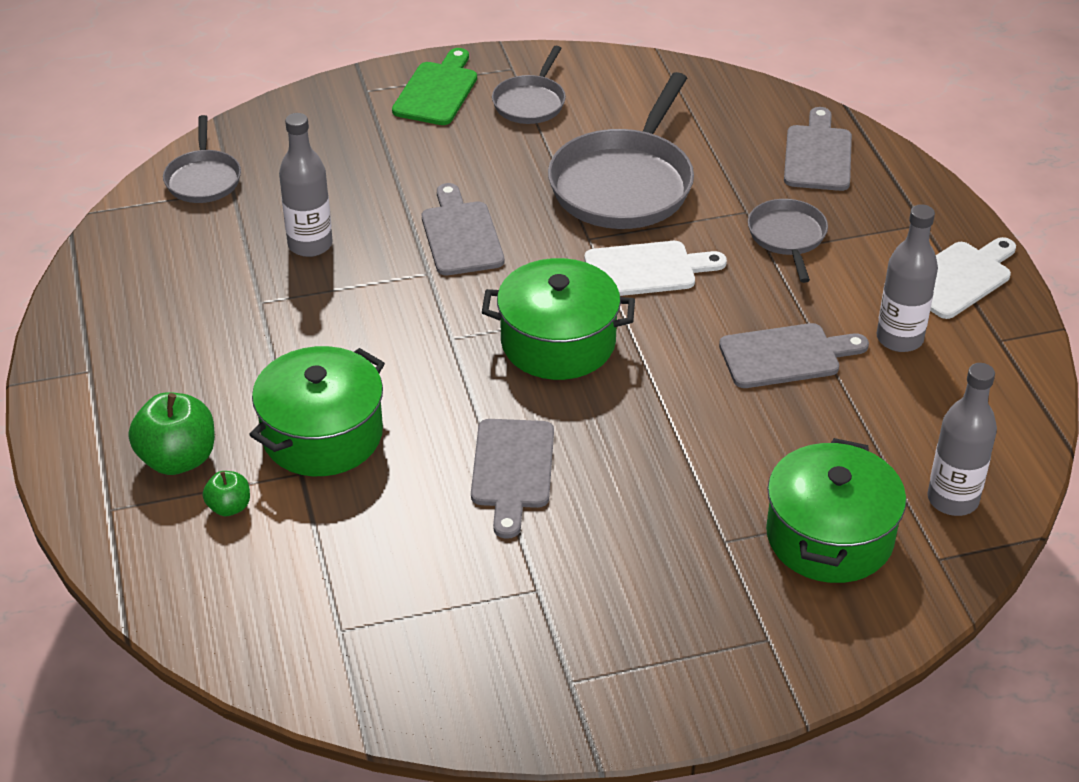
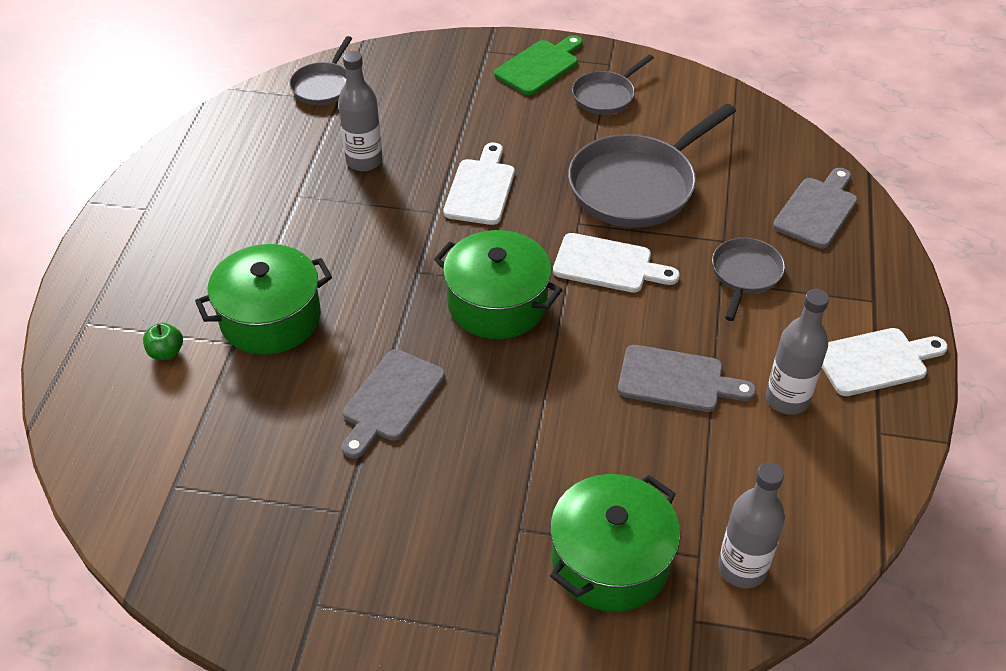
camera: 25 degrees right, 5 degrees up
green apple [128,392,215,475] -> none
grey cutting board [422,183,504,275] -> white cutting board [443,143,515,225]

